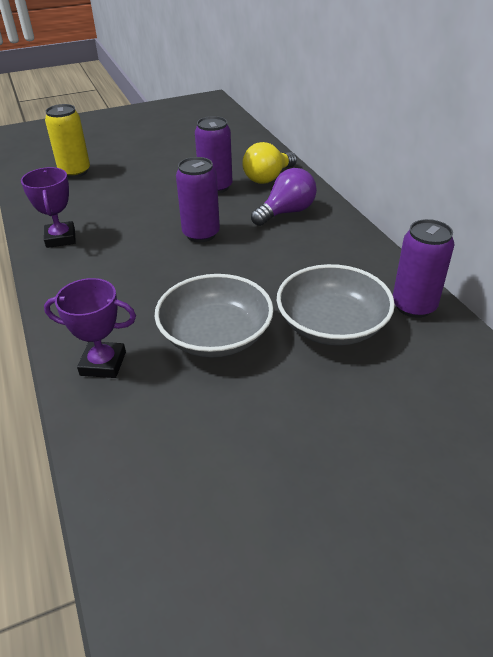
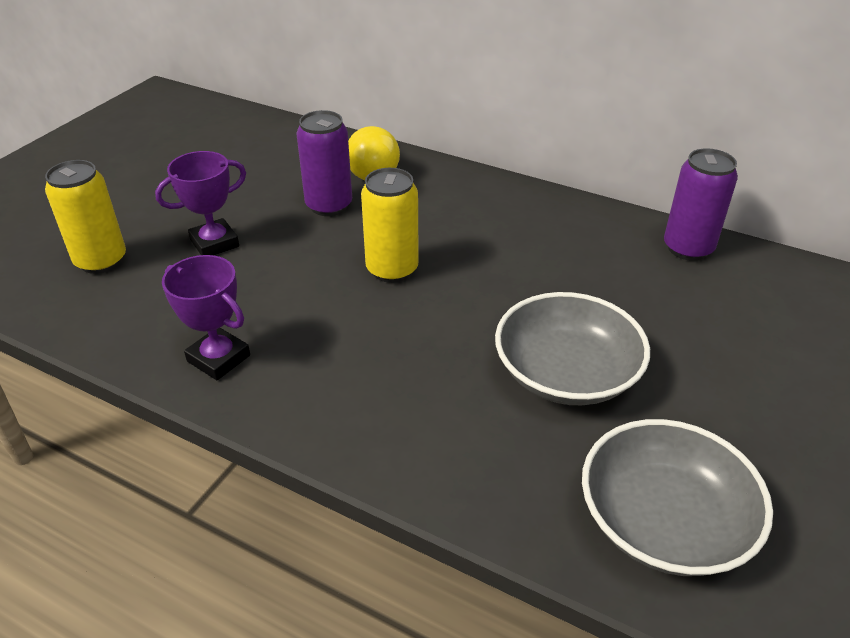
camera: 40 degrees left, 0 degrees up
purple trophy [44,278,136,378] -> purple trophy moved to [155,151,246,255]
purple can [176,157,220,242] -> yellow can [361,168,419,283]
purple light bulb [251,168,317,226] -> none
grey bowl [277,264,395,346] -> grey bowl moved to [582,419,773,576]

